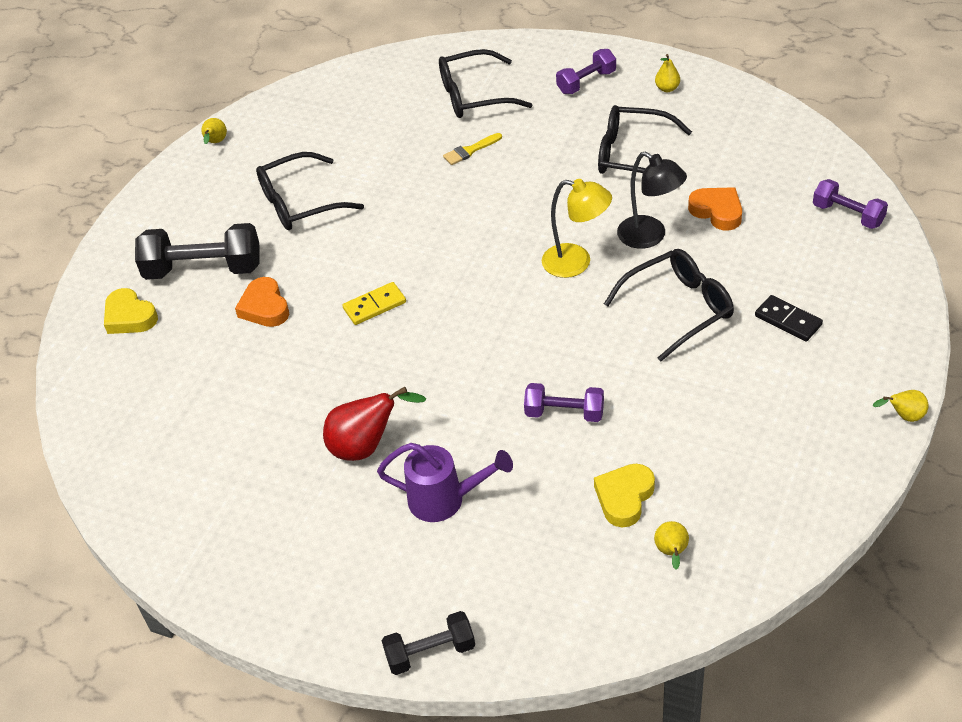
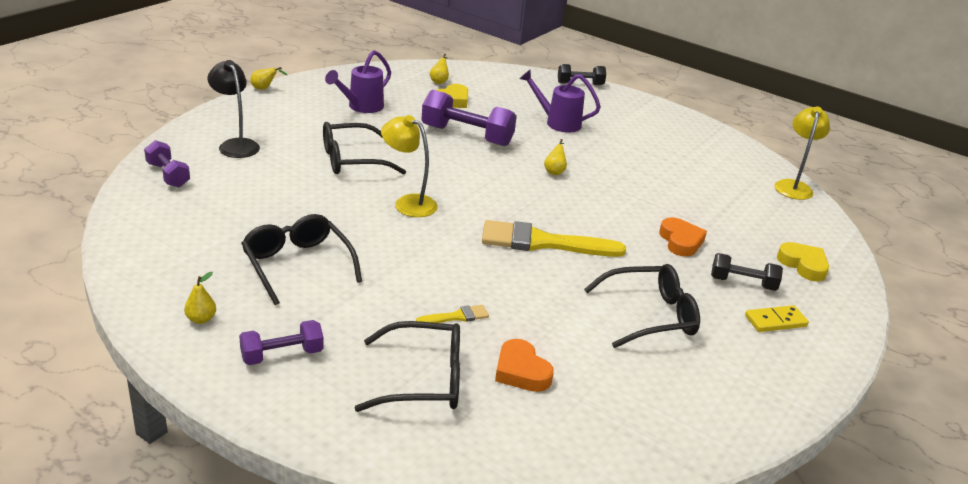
camera: 175 degrees left, 15 degrees down
black dumbbell [135,223,260,280] -> black dumbbell [711,253,783,291], size x0.59
yellow pear [201,118,227,144] -> yellow pear moved to [544,139,567,175]
red pear [323,387,426,461] -> none
yellow domino [342,282,406,325] -> yellow domino moved to [745,305,809,332]
purple dumbbell [524,383,604,422] -> purple dumbbell [422,90,517,146], size x1.70
black glasses [598,105,692,174] -> black glasses turned 150 degrees counterclockwise [241,214,362,305]
black lamp [617,151,687,249] -> black lamp moved to [207,60,260,158]
orange heart [688,187,742,231] -> orange heart moved to [495,339,554,392]
black domino [755,295,823,341] -> none
none -> purple watering can [325,50,391,113]
none -> yellow brush [482,220,626,257]
none -> yellow lamp [774,106,830,200]

